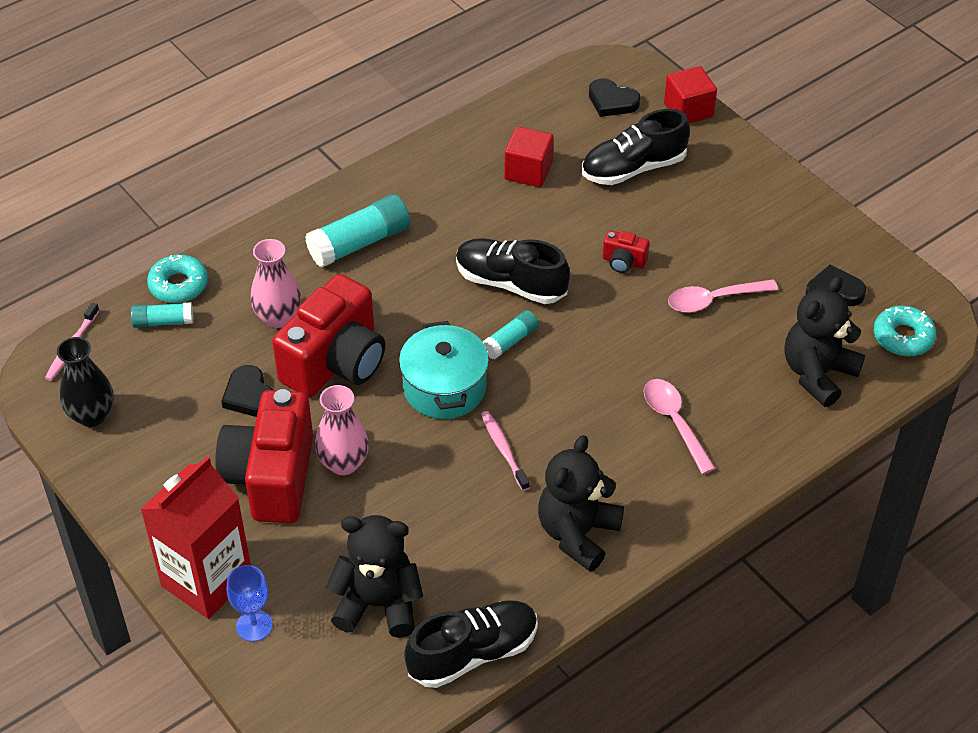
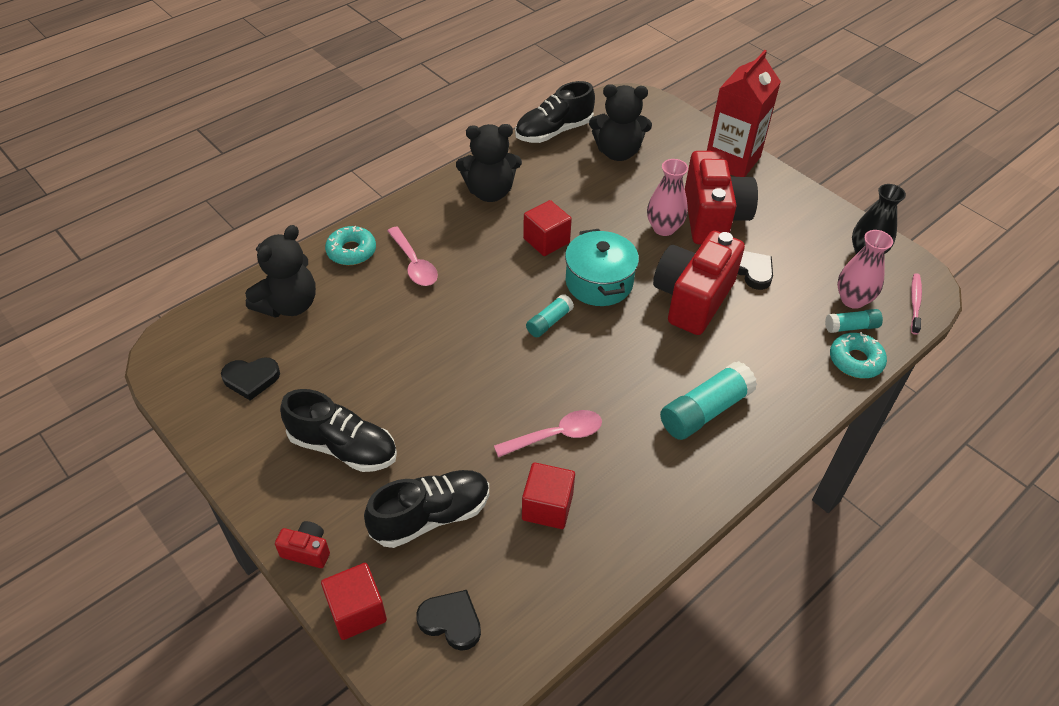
camera: 175 degrees right, 0 degrees up
blue goblet [227,565,272,642] -> none
pink vase [250,239,301,328] -> pink vase moved to [837,230,893,309]
black shoe [456,238,570,304] -> black shoe moved to [280,389,397,472]
pink toothbrush [481,411,530,491] -> red cube [523,200,572,256]
black teddy bear [538,435,624,572] -> black teddy bear turned 60 degrees clockwise [456,124,522,202]
red camera [603,230,649,273] -> red camera moved to [275,521,330,568]
pink spoon [668,279,778,313] -> pink spoon moved to [494,410,602,457]
turquoise donut [874,306,936,356] -> turquoise donut moved to [325,226,376,265]

